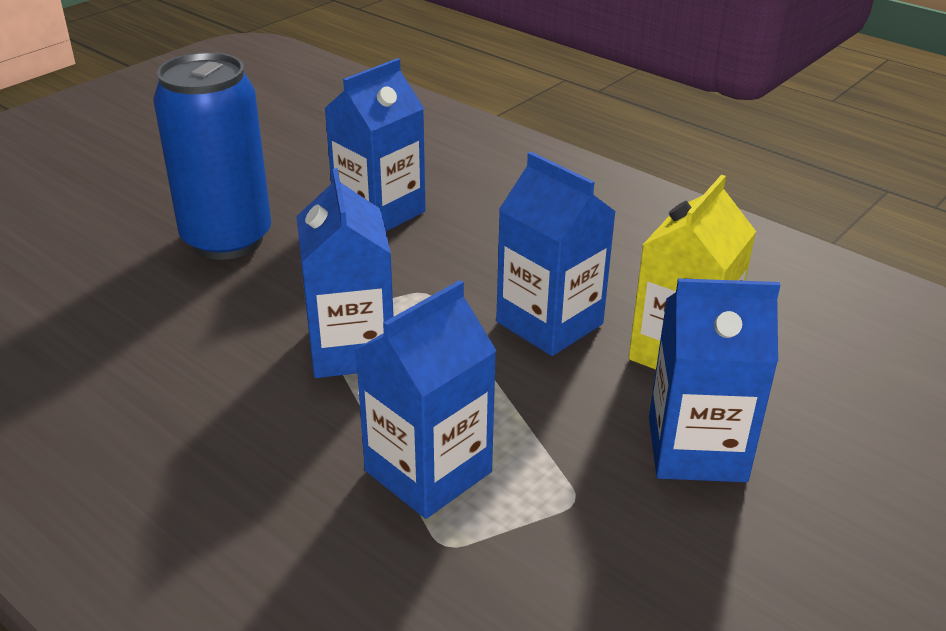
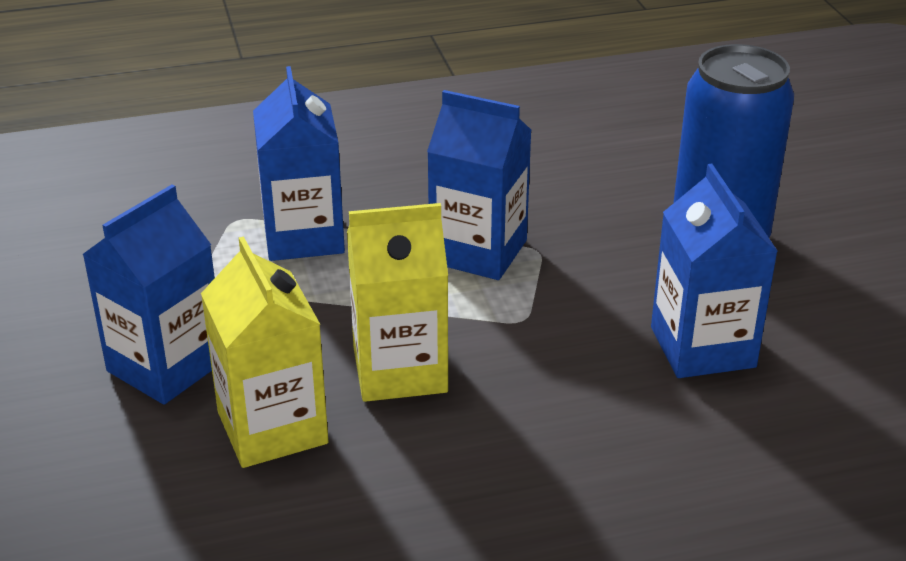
camera: 125 degrees right, 0 degrees up
blue carton [496,152,616,356] -> yellow carton [347,203,448,402]

